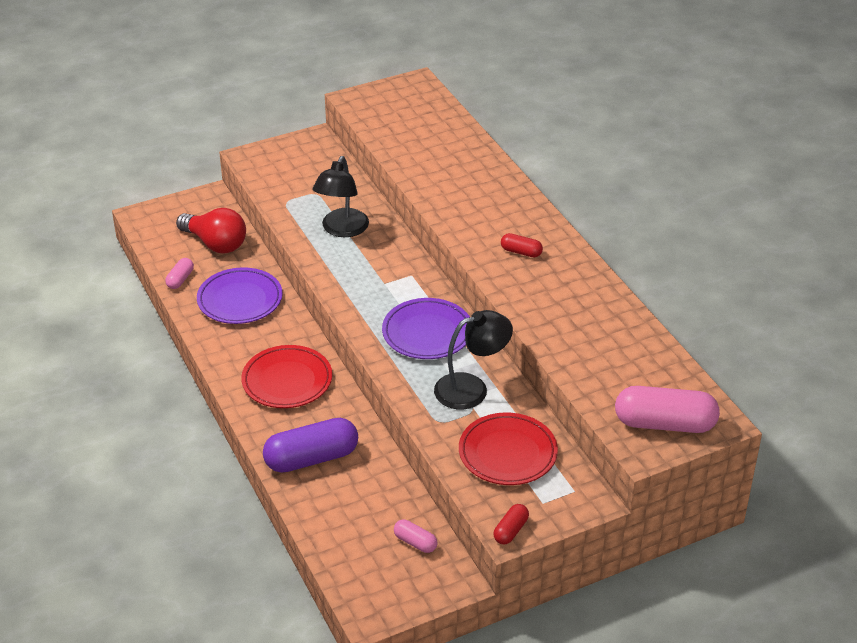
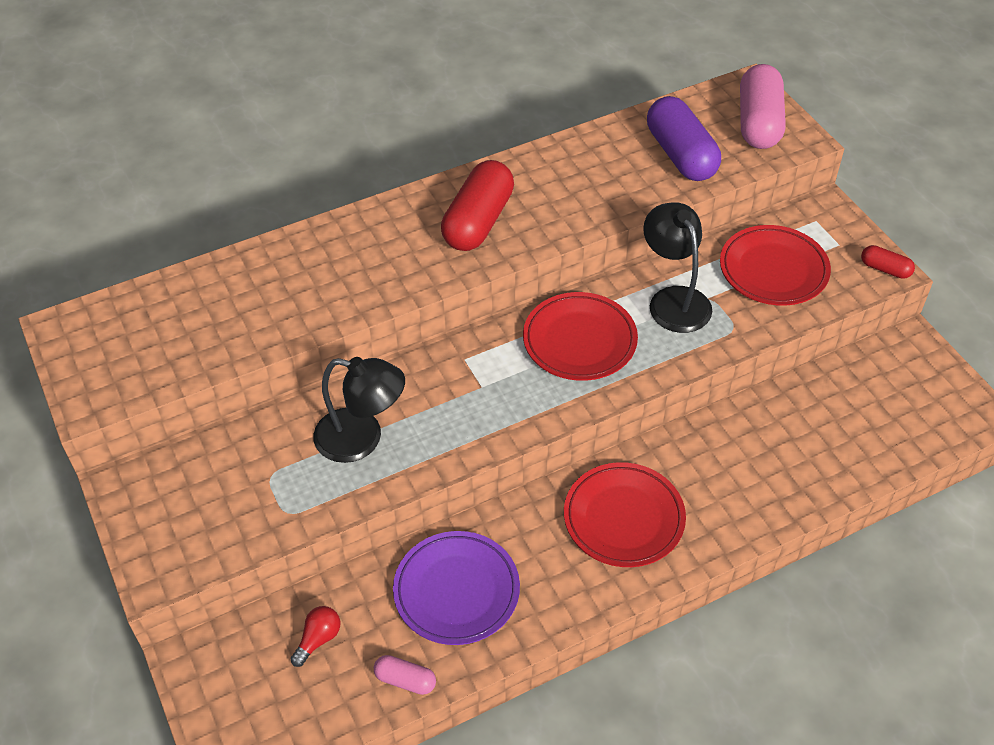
camera: 90 degrees left, 10 degrees up
red light bulb [176,208,246,253] -> red light bulb [291,606,340,667], size x0.49
purple capsule [263,418,358,473] -> purple capsule moved to [647,96,721,181]
purple plate [382,298,470,359] -> red plate [523,292,638,381]
pink capsule [394,520,438,553] -> none
red capsule [501,233,543,257] -> red capsule [441,160,514,251], size x2.08

